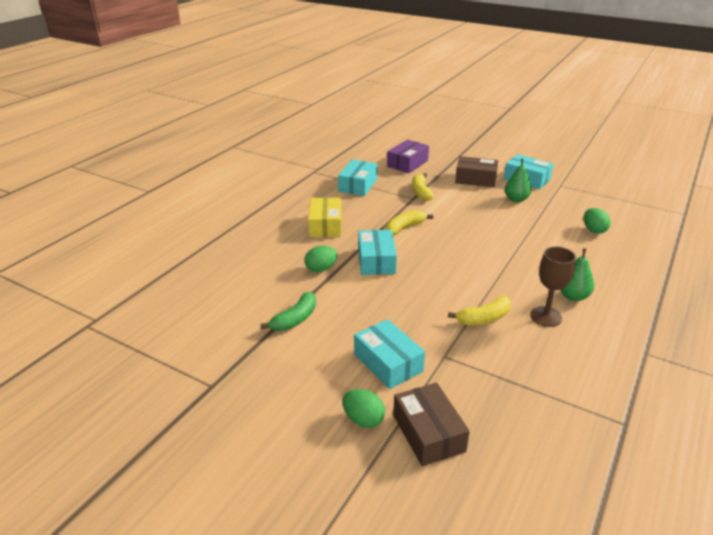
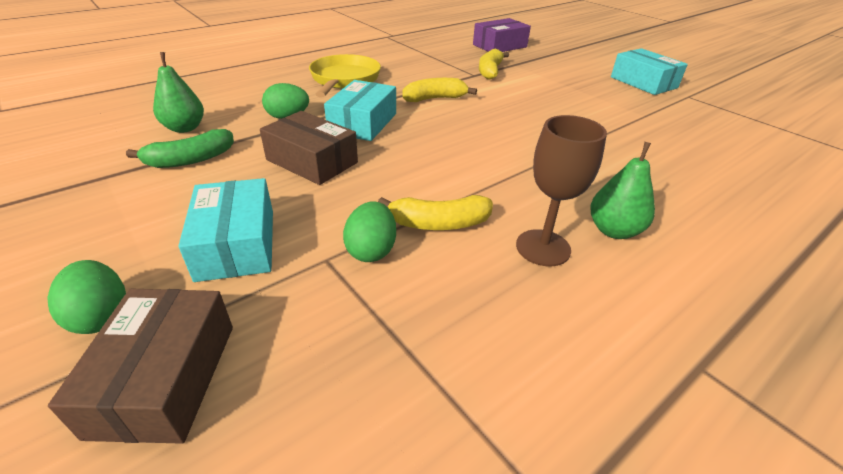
camera: 20 degrees right, 5 degrees up
yellow box [308,198,341,237] -> yellow pan [309,54,381,98]
turquoise box [338,160,378,196] -> none
brown box [455,156,498,188] -> brown box moved to [260,111,358,185]
green pear [505,159,532,202] -> green pear moved to [153,52,204,133]
green egg [584,208,611,234] -> green egg moved to [343,201,396,262]

